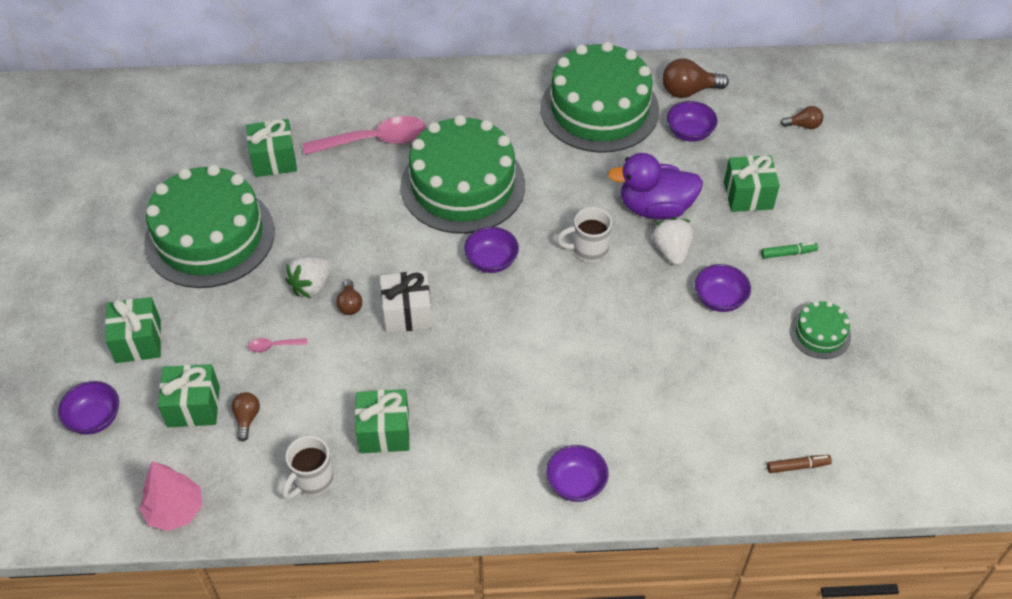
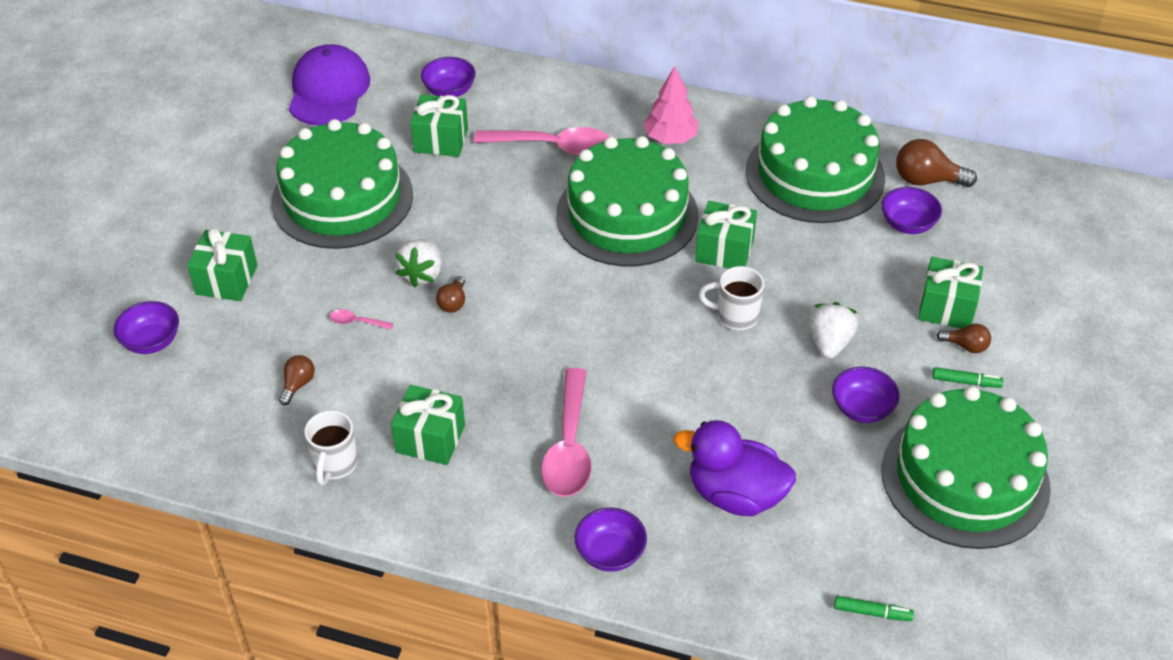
camera: 20 degrees right, 5 degrees down
pink tree [140,461,202,531] -> pink tree moved to [643,66,699,144]
green gift [158,364,220,427] -> green gift moved to [695,201,757,269]
white mug [282,436,334,500] -> white mug turned 45 degrees counterclockwise [304,410,358,486]
white strawberry [285,257,332,298] -> white strawberry turned 45 degrees counterclockwise [396,239,442,287]
white gift [380,271,433,333] -> none
purple bowl [464,227,519,273] -> purple bowl moved to [421,57,476,97]
purple duck [608,153,703,219] -> purple duck moved to [674,420,796,516]
brown marker [767,455,832,473] -> green marker [834,596,914,621]
brown light bulb [781,106,823,129] -> brown light bulb moved to [936,324,991,353]
green cake [790,301,851,359] -> green cake [881,386,1051,549], size x2.26
none -> purple cap [289,44,370,126]
none -> pink spoon [541,368,591,497]

